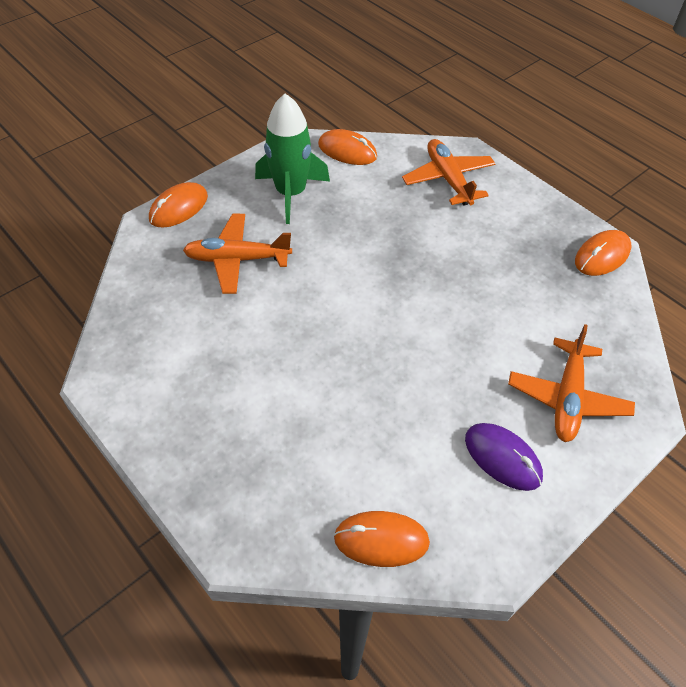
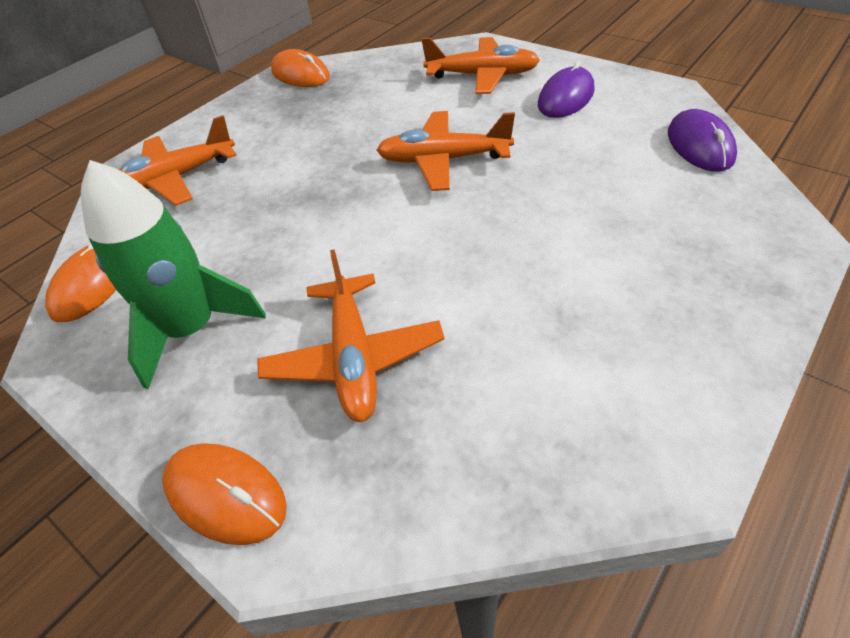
camera: 95 degrees left, 5 degrees down
orange mouse [334,511,430,567] -> purple mouse [668,109,737,172]
none -> orange plane [377,111,515,191]

